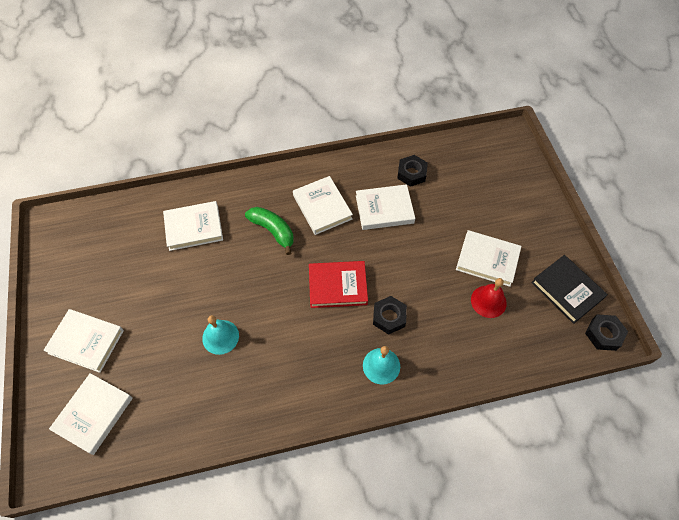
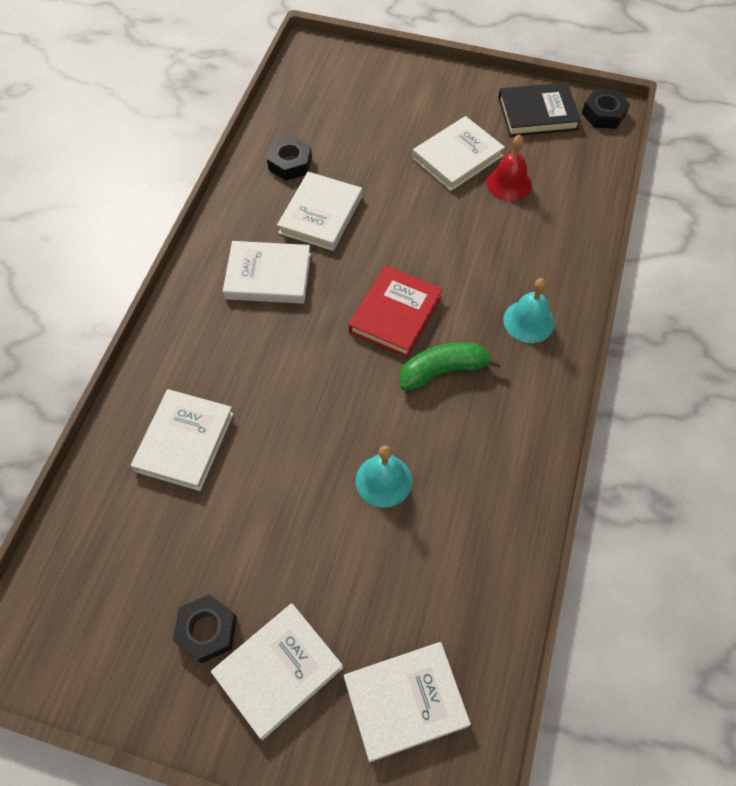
camera: 60 degrees left, 0 degrees up
white book [49,373,133,455] -> white book turned 75 degrees counterclockwise [344,642,471,762]
green banana [245,207,294,255] -> green banana moved to [399,342,502,391]
black nut [373,296,407,335] -> black nut moved to [173,594,237,664]

